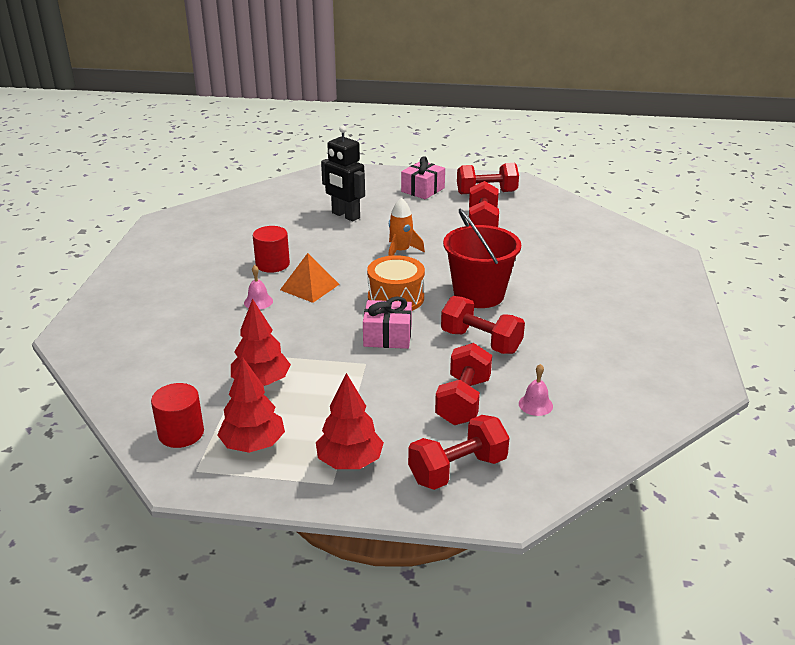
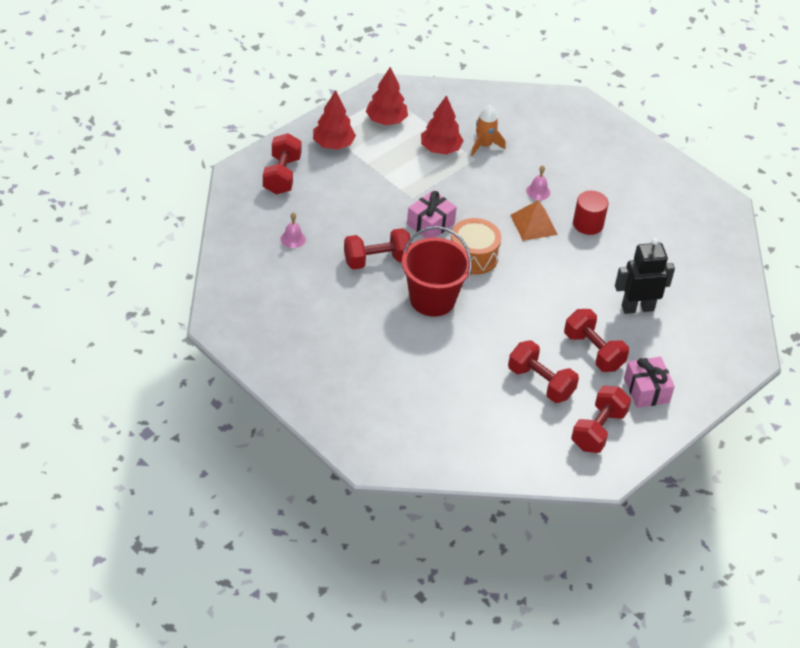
camera: 125 degrees right, 15 degrees up
red cylinder [151,383,204,448] -> none
orange rocket [388,198,425,256] -> orange rocket moved to [471,105,506,156]
red dumbbell [435,343,492,425] -> red dumbbell moved to [564,309,629,372]

